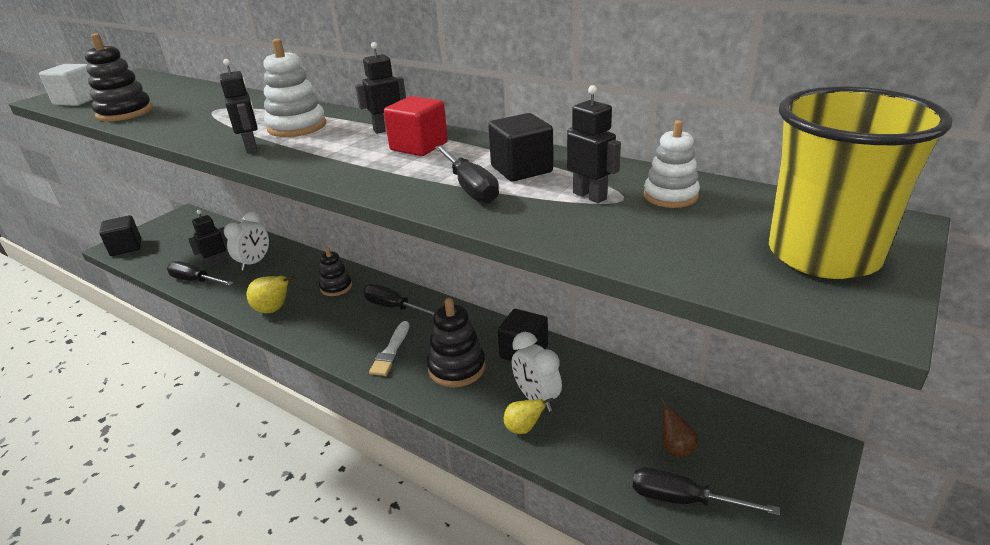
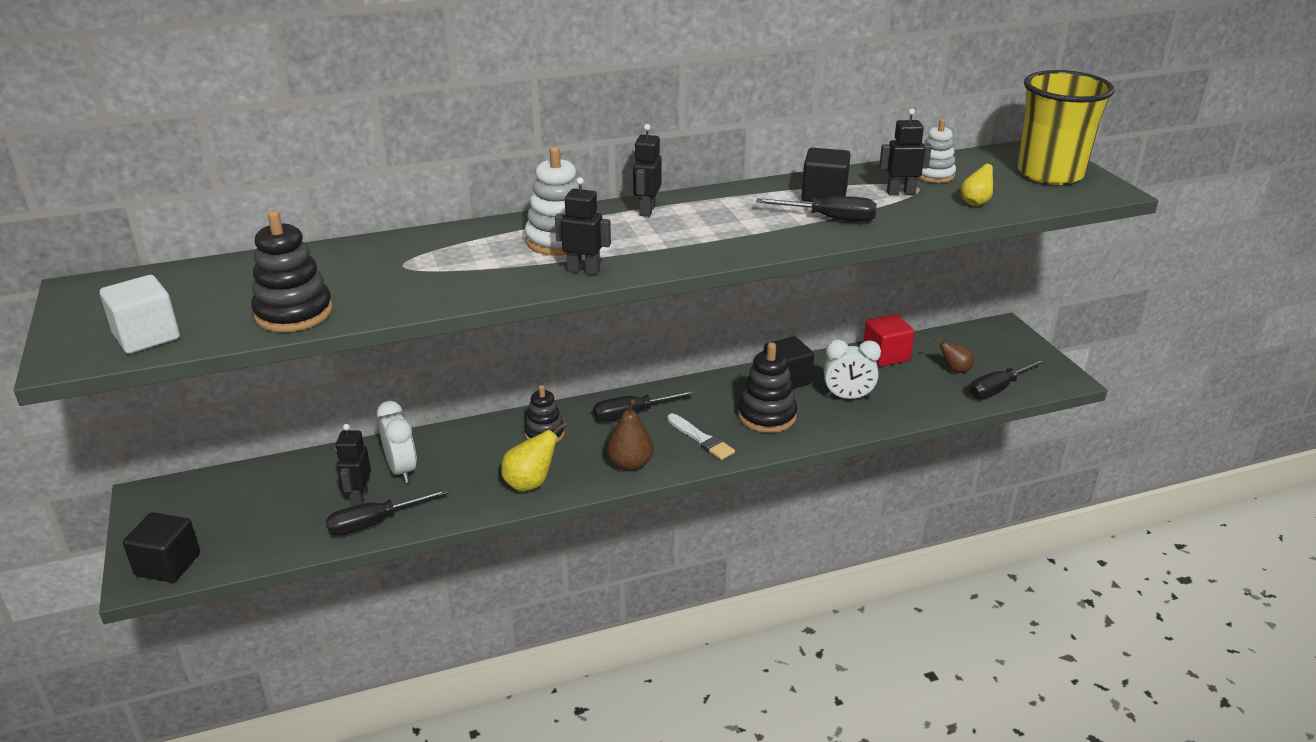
camera: 55 degrees left, 0 degrees up
red cube [384,96,448,156] -> red cube moved to [863,314,915,367]
yellow pear [504,398,554,434] -> yellow pear moved to [961,158,995,206]
none -> brown pear [607,400,654,471]

